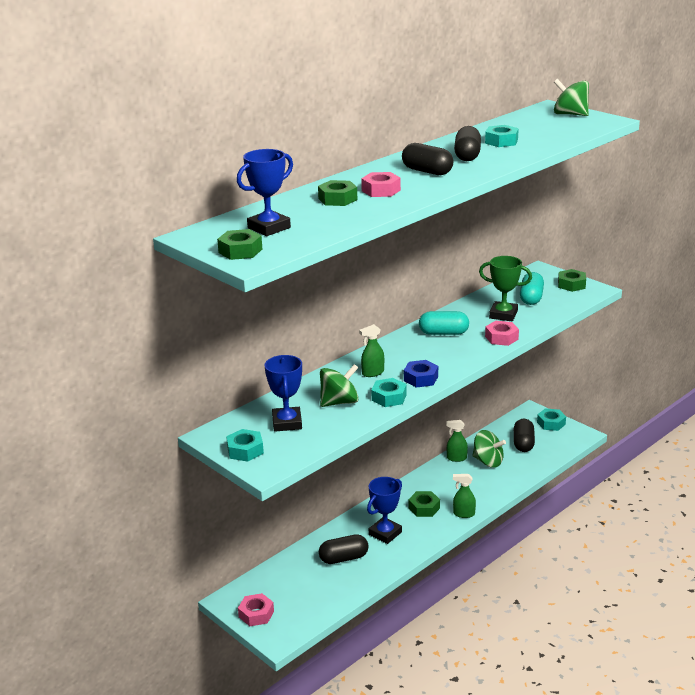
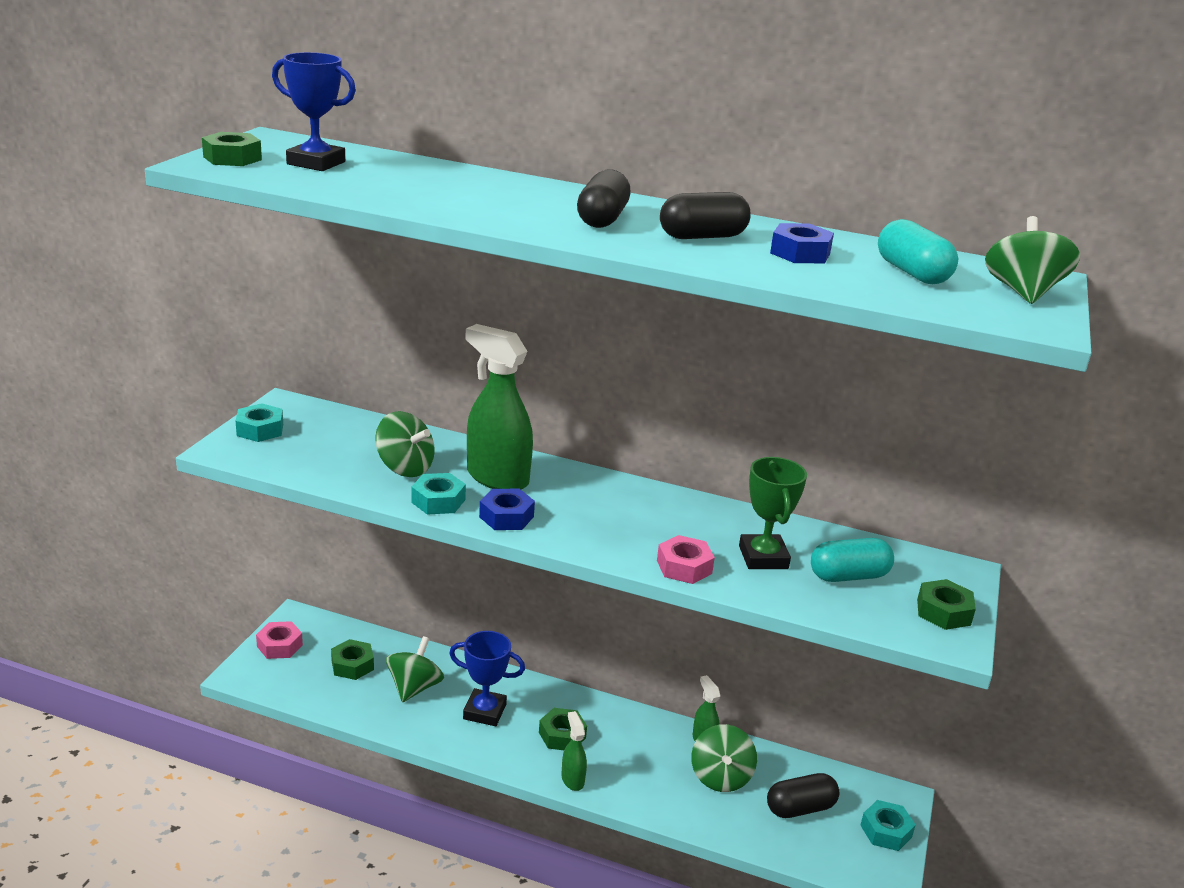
camera: 60 degrees right, 0 degrees up
blue trophy [265,355,302,432] -> none
green nut [318,180,357,206] -> green nut moved to [331,639,374,680]
black capsule [319,534,369,564] -> green spinning top [386,636,444,702]
green spray bottle [359,324,384,377] -> green spray bottle [465,324,533,490], size x2.02
pink nut [361,172,401,197] -> none
turquoise capsule [419,311,469,335] -> turquoise capsule moved to [878,219,958,284]
turquoise nut [485,125,519,147] -> blue nut [770,223,834,263]

